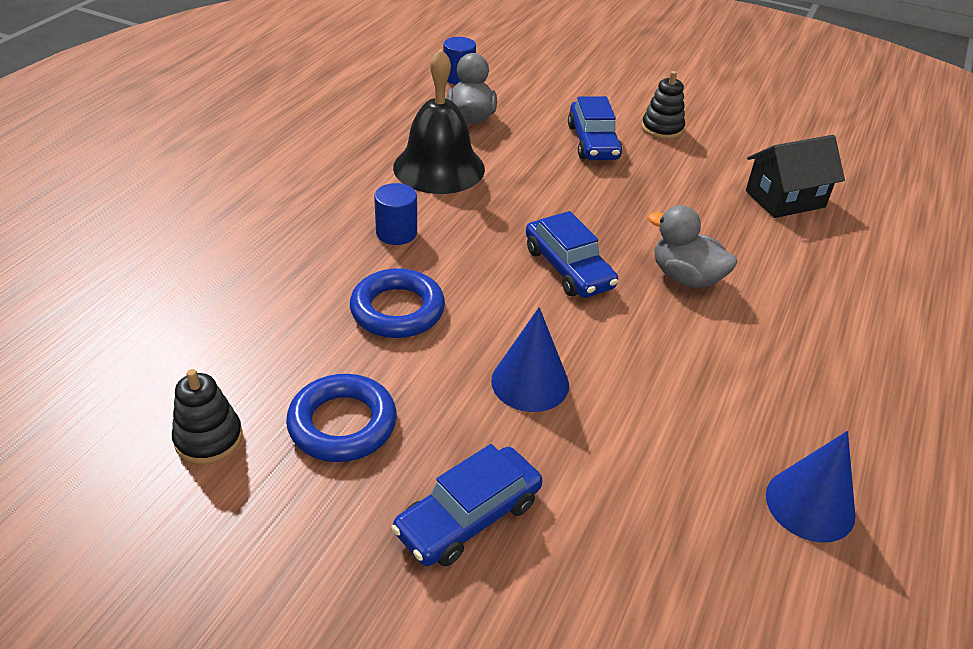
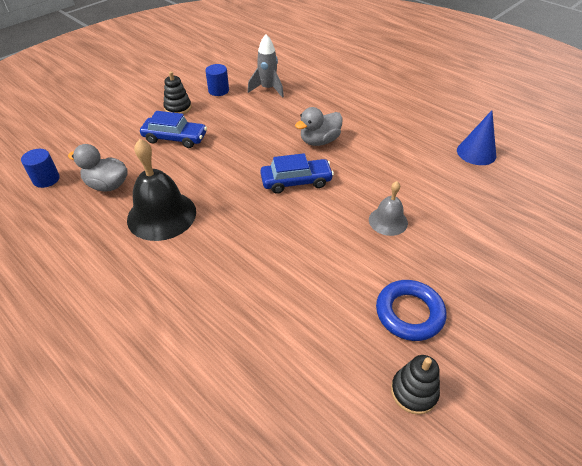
camera: 70 degrees left, 5 degrees up
blue ring [350,268,445,338] -> none
blue cylinder [374,183,417,245] -> blue cylinder moved to [205,64,229,96]
blue car [391,444,542,566] -> none
blue cone [491,307,569,412] -> grey bell [369,181,408,236]
black house [746,135,845,218] -> grey rocket [248,34,284,98]

